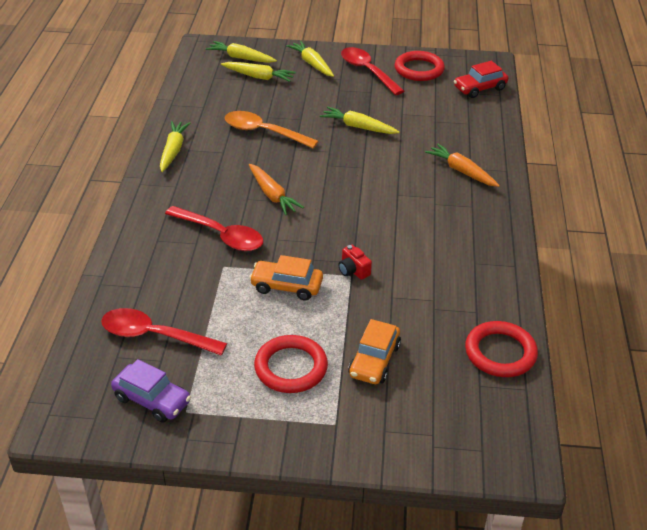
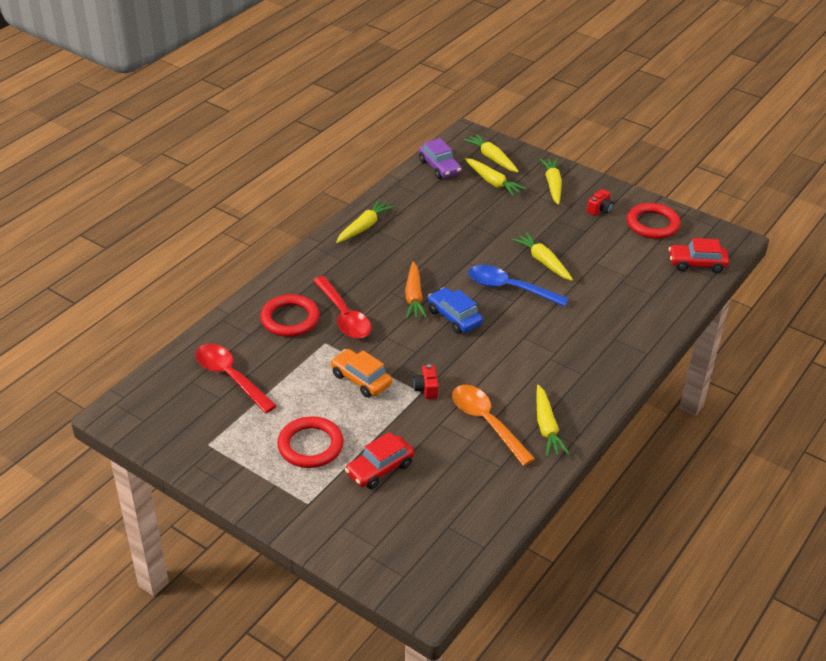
camera: 30 degrees right, 0 degrees up
purple car [111,359,191,423] -> purple car moved to [419,138,461,179]
orange spoon [225,111,319,148] -> orange spoon moved to [452,385,535,466]
red spoon [341,47,404,95] -> red camera [587,189,614,216]
orange car [348,319,401,384] -> red car [345,432,414,489]
orange carrot [425,144,500,187] -> none
red ring [465,321,538,377] -> red ring moved to [260,294,320,337]
none -> blue car [428,288,483,334]
none -> blue spoon [468,265,569,307]
none -> yellow carrot [537,385,570,457]

